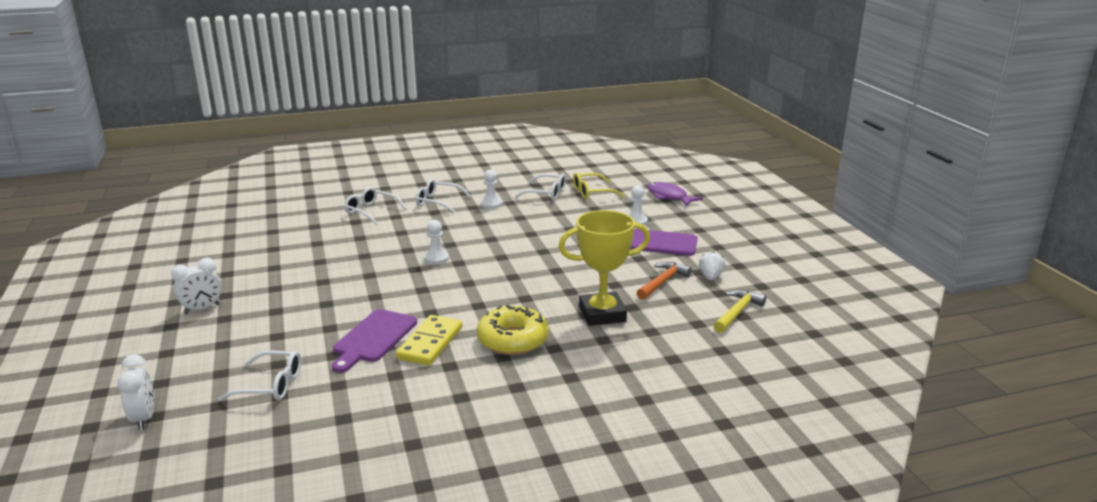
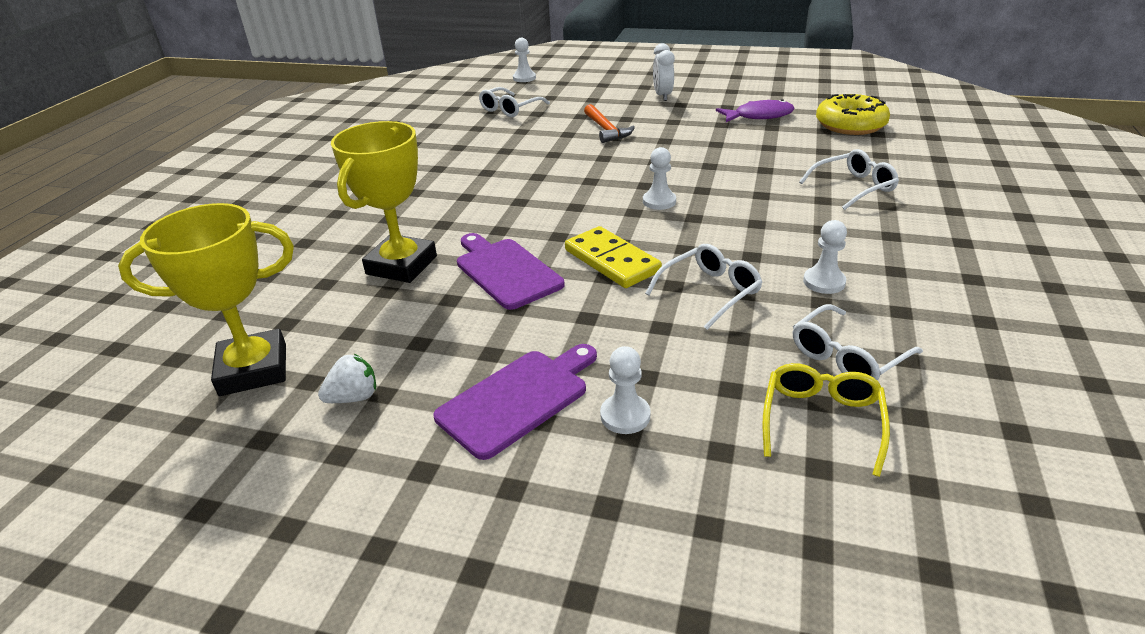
camera: 125 degrees right, 10 degrees up
white clock [117,354,154,430] -> white pawn [513,38,536,82]
purple cutting board [332,309,417,373] -> purple cutting board moved to [457,233,565,310]
yellow domino [396,315,462,366] -> yellow domino moved to [565,226,662,288]
white glasses [416,179,471,213] -> white glasses moved to [645,244,763,330]
yellow donut [477,305,549,355] -> yellow donut moved to [816,94,890,135]
orange hammer [637,262,692,300] -> orange hammer moved to [584,104,635,143]
purple fish [648,182,703,206] -> purple fish moved to [716,99,795,122]
white strawberry [699,251,726,280] -> white strawberry turned 75 degrees counterclockwise [318,354,376,403]
yellow hammer [714,290,767,333] -> yellow trophy [118,203,294,396]

